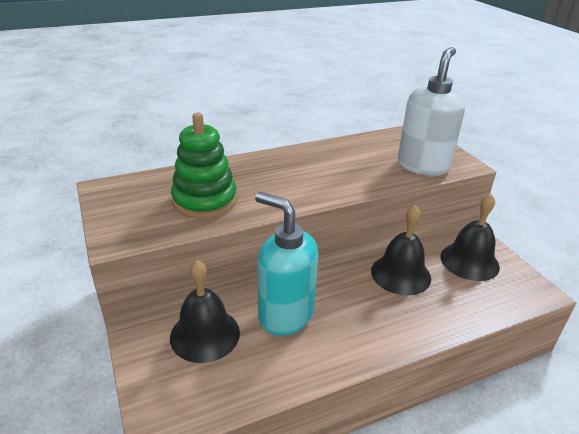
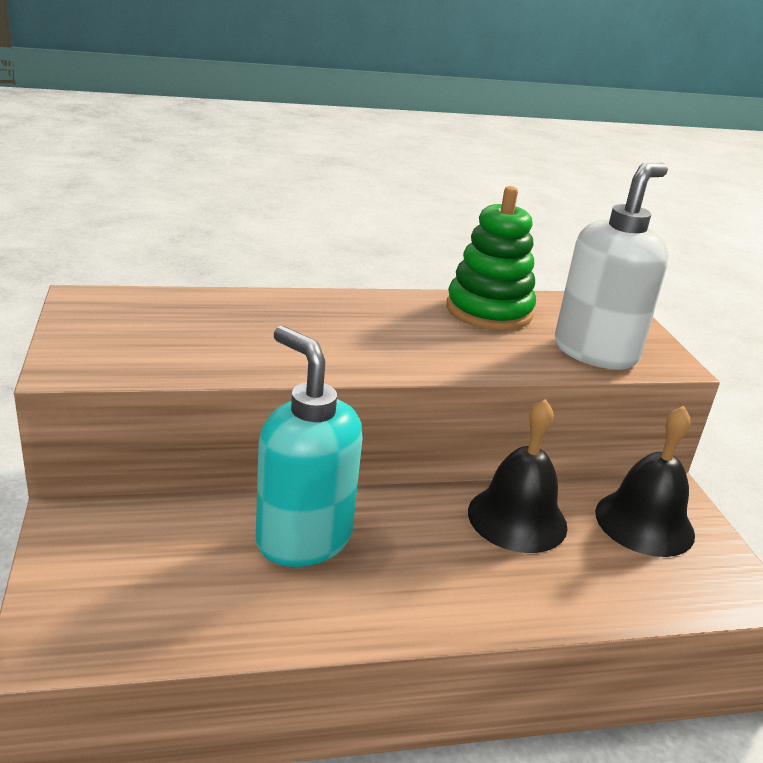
camera: 10 degrees right, 5 degrees down
black bell [170,260,240,363] -> none
green stacking toy [171,113,237,219] -> green stacking toy moved to [446,186,536,330]

